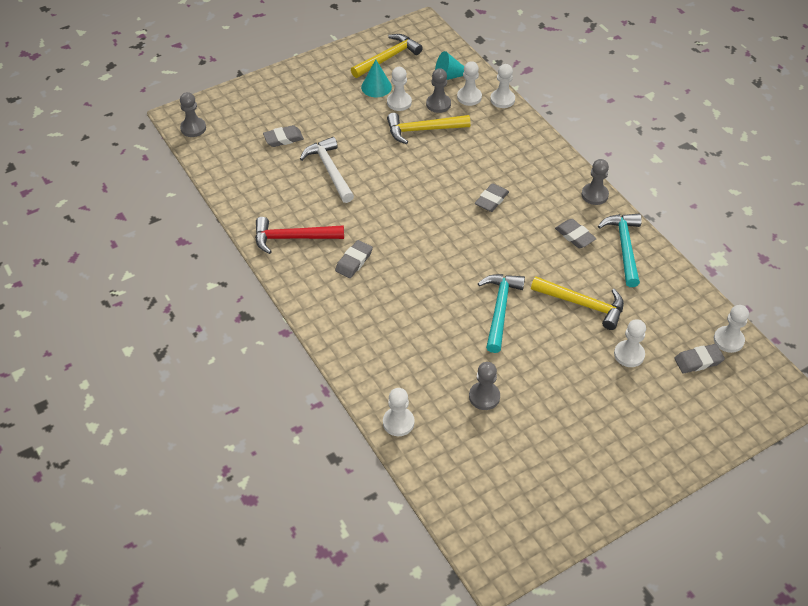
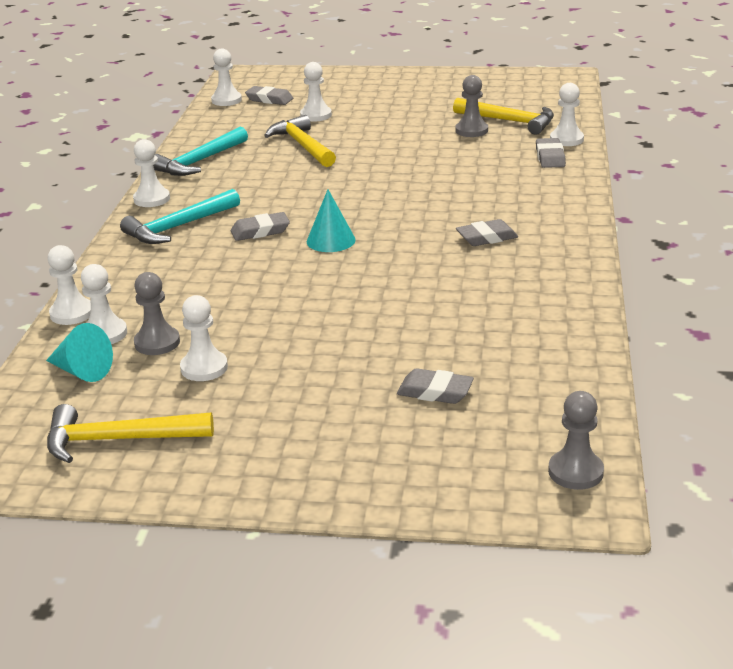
camera: 140 degrees left, 20 degrees down
red hammer [255,217,344,254] -> none
white hammer [300,137,354,203] -> none
turquoise cone [361,59,392,97] -> turquoise cone moved to [307,189,356,252]
yellow hammer [387,113,471,144] -> yellow hammer moved to [453,98,554,135]
turquoise hammer [478,274,525,353] -> turquoise hammer moved to [120,189,240,244]
grey eraser [555,219,597,248] -> grey eraser moved to [536,138,566,168]
grey pawn [581,159,609,205] -> white pawn [133,139,170,207]

